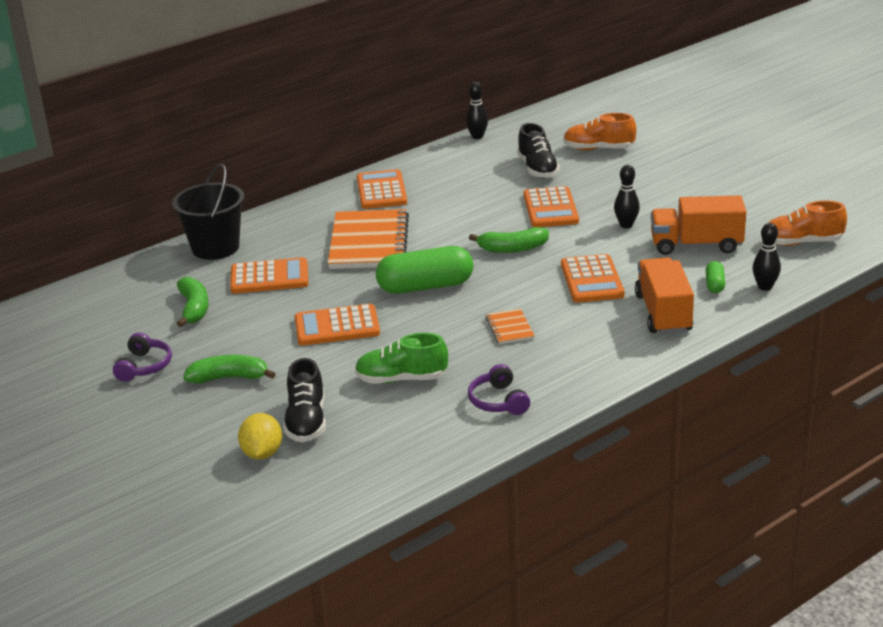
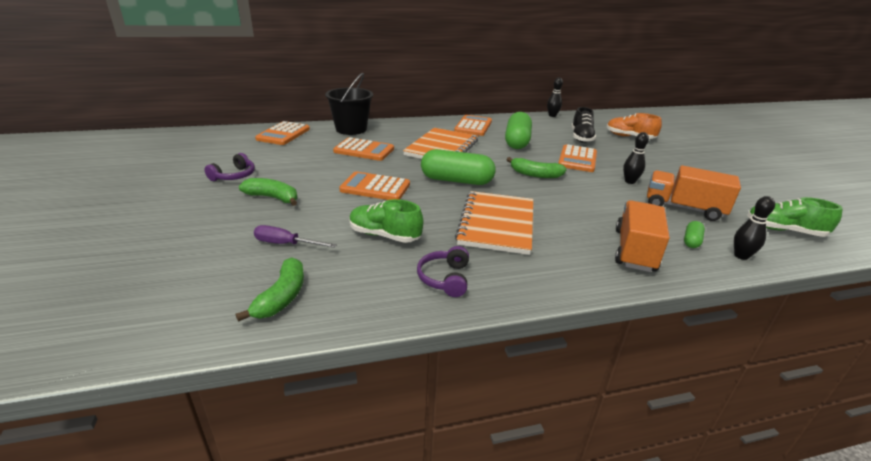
camera: 20 degrees right, 0 degrees up
green banana [177,277,209,327] -> green banana moved to [236,257,304,322]
yellow lemon [238,413,282,460] -> none
black shoe [283,358,326,442] -> purple screwdriver [254,225,337,248]
orange notebook [485,309,535,344] -> orange notebook [455,191,533,255], size x2.21
orange calculator [561,254,625,303] -> orange calculator moved to [255,121,310,145]
orange shoe [768,201,847,246] -> green shoe [747,197,843,237]
none -> green capsule [505,112,532,149]

